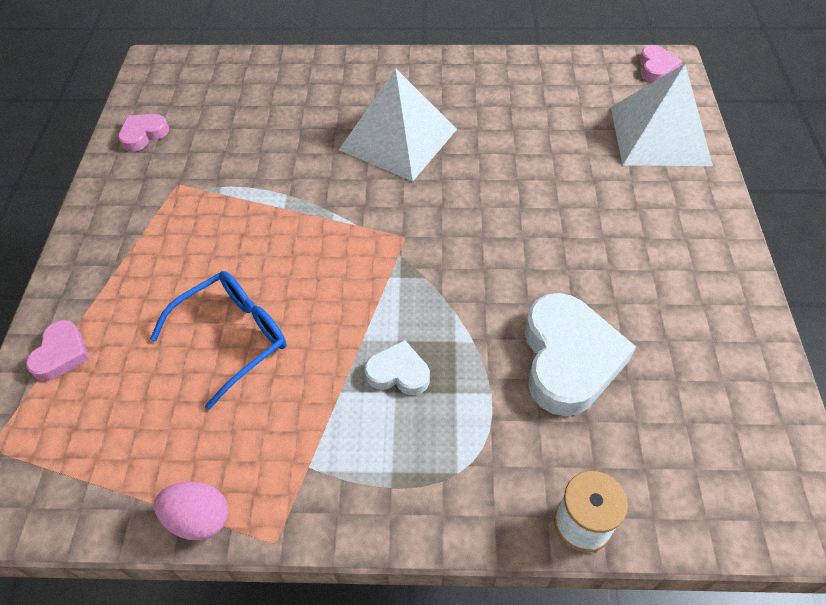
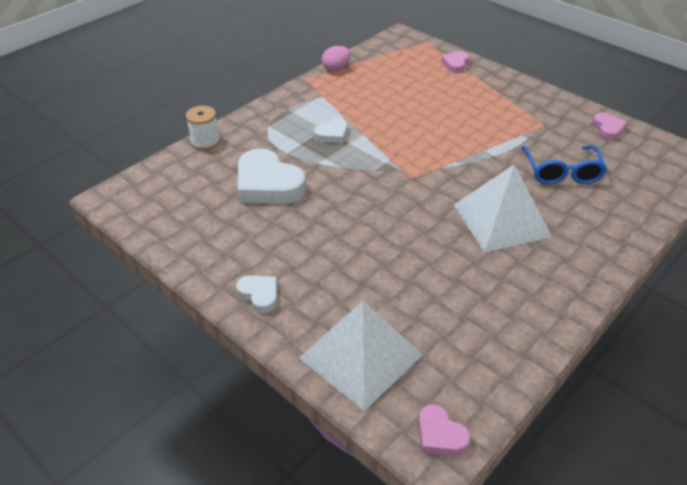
camera: 130 degrees right, 10 degrees down
pink heart [26,320,89,381] -> pink heart turned 60 degrees clockwise [441,51,469,73]
blue glasses [150,271,286,410] -> blue glasses moved to [521,145,607,184]
none -> white heart [236,275,277,313]

